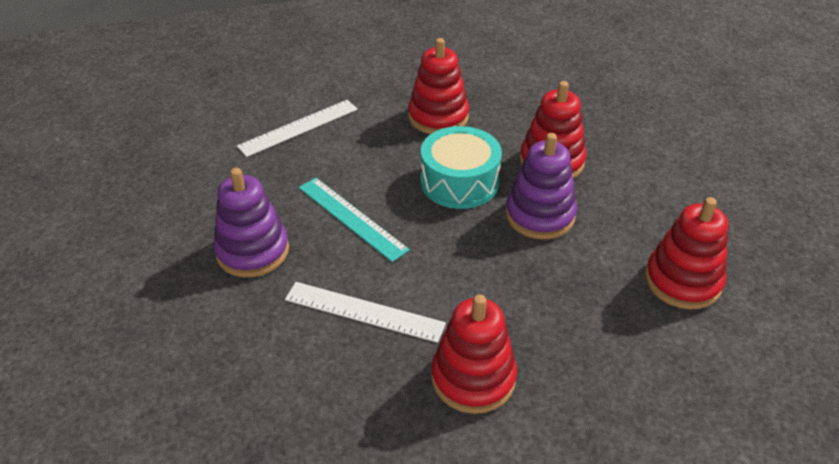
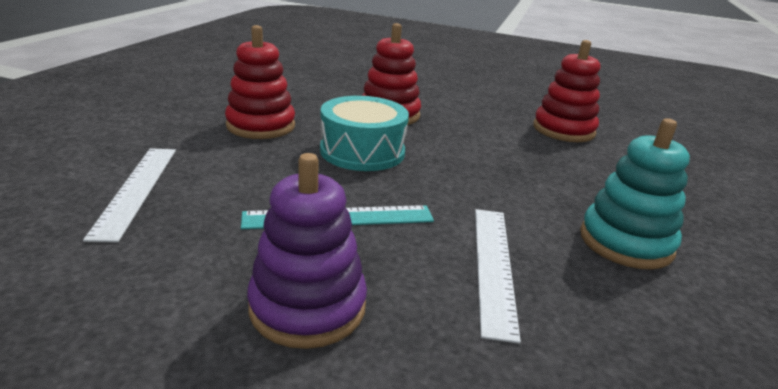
camera: 60 degrees left, 15 degrees down
white ruler [285,282,446,343] -> white ruler turned 45 degrees counterclockwise [475,209,521,344]
red stacking toy [431,294,517,414] -> turquoise stacking toy [580,119,690,270]
purple stacking toy [505,133,577,239] -> none

